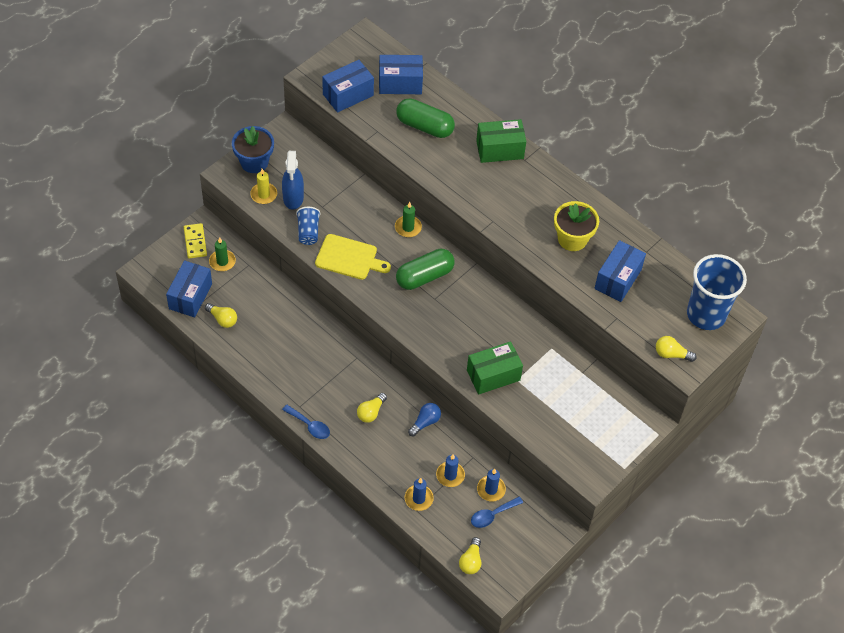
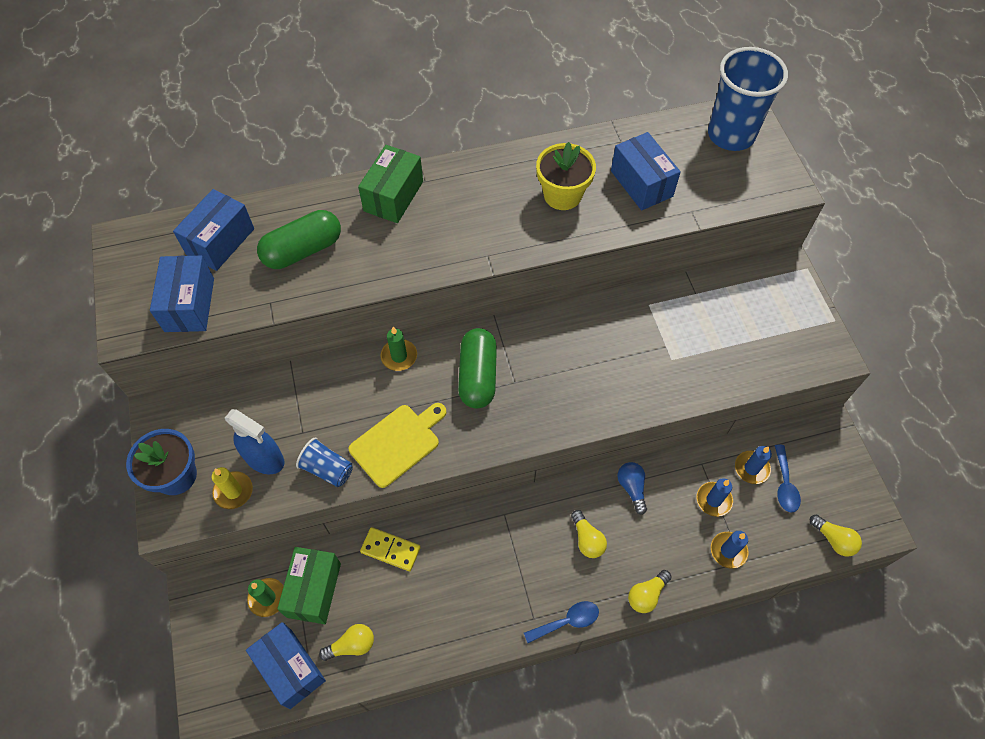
camera: 55 degrees left, 5 degrees up
yellow domino [184,223,207,258] -> yellow domino moved to [360,527,421,571]
green box [467,341,523,395] -> green box moved to [277,547,341,624]
yellow light bulb [656,336,697,362] -> yellow light bulb moved to [628,570,672,613]

